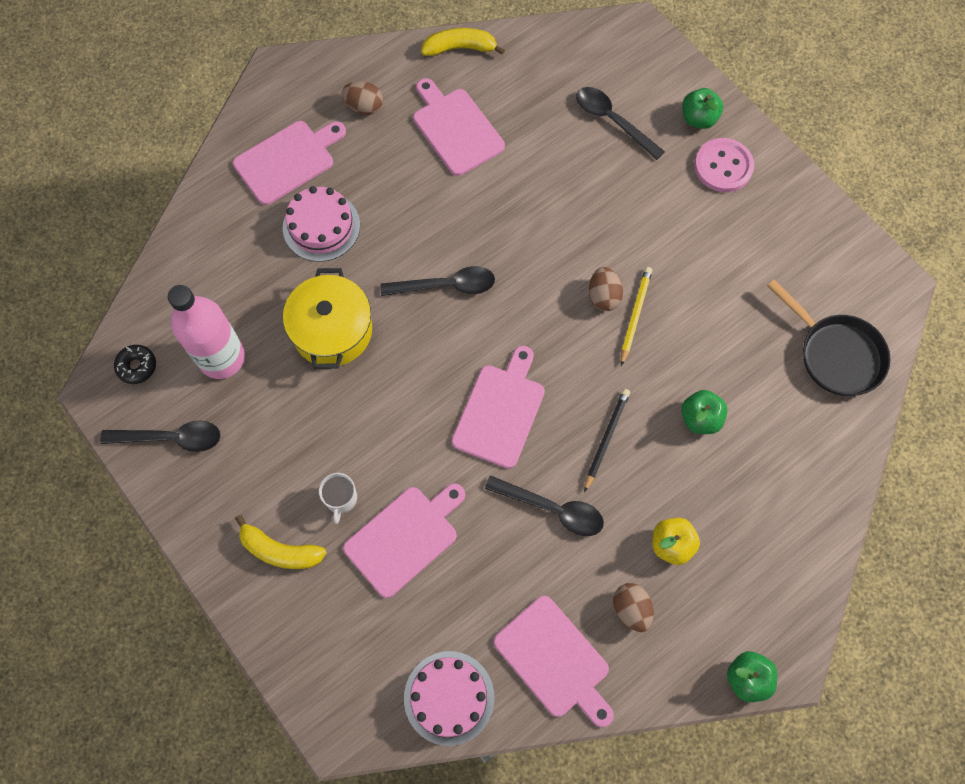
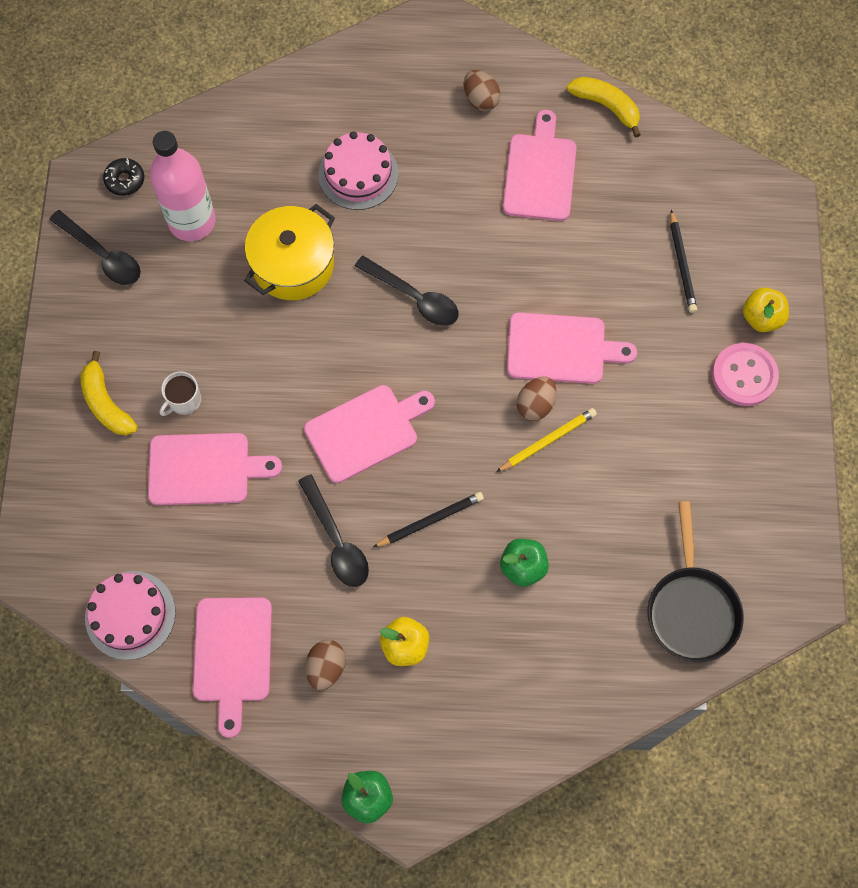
camera: 40 degrees right, 0 degrees up
pink cutting board [233,121,346,205] -> pink cutting board moved to [507,312,637,384]
black spoon [576,87,665,160] -> black pencil [670,210,697,313]
green apple [682,88,723,129] -> yellow apple [743,288,789,332]

